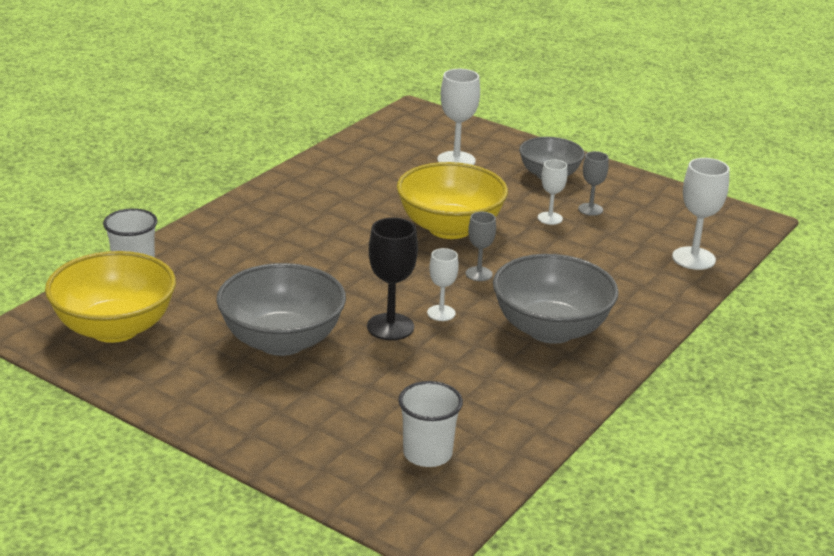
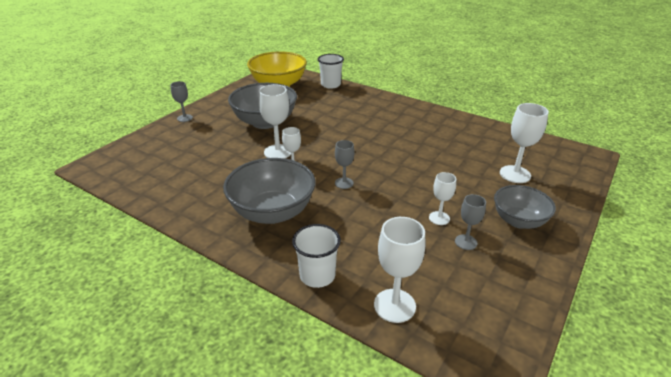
camera: 90 degrees right, 5 degrees up
black goblet [367,218,418,340] -> white goblet [259,84,291,158]
yellow bowl [397,162,508,239] -> none
white cup [398,381,463,467] -> white cup moved to [292,224,341,288]
none -> grey goblet [170,81,193,122]

